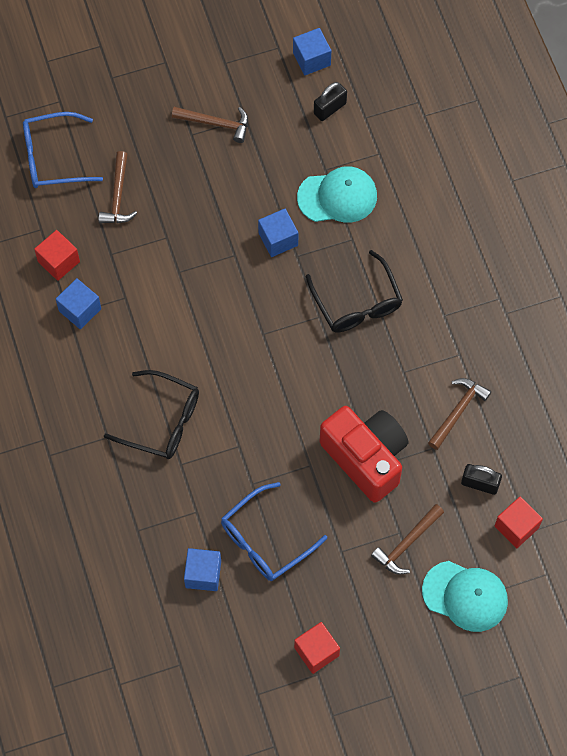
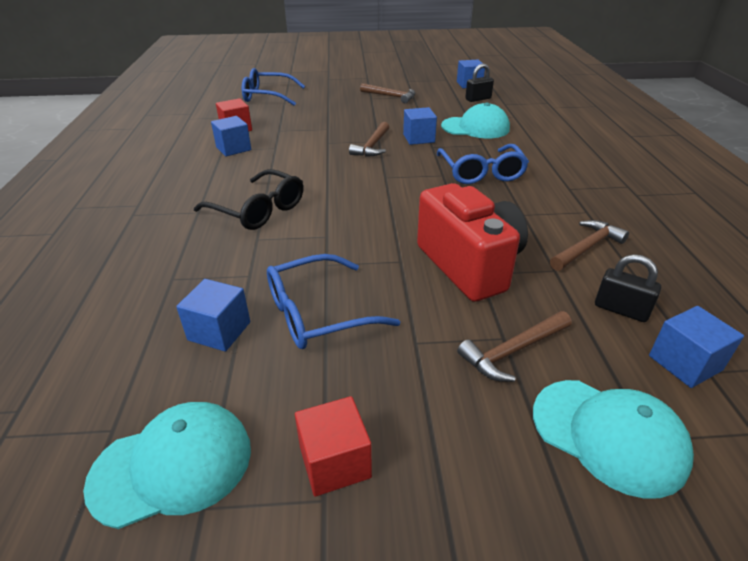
camera: 15 degrees right, 30 degrees down
brown hammer [99,151,137,223] -> brown hammer moved to [349,122,389,157]
black glasses [306,250,403,333] -> blue glasses [437,144,529,184]
red cube [495,496,543,548] -> blue cube [649,306,744,388]
none -> turquoise cap [83,402,251,529]

